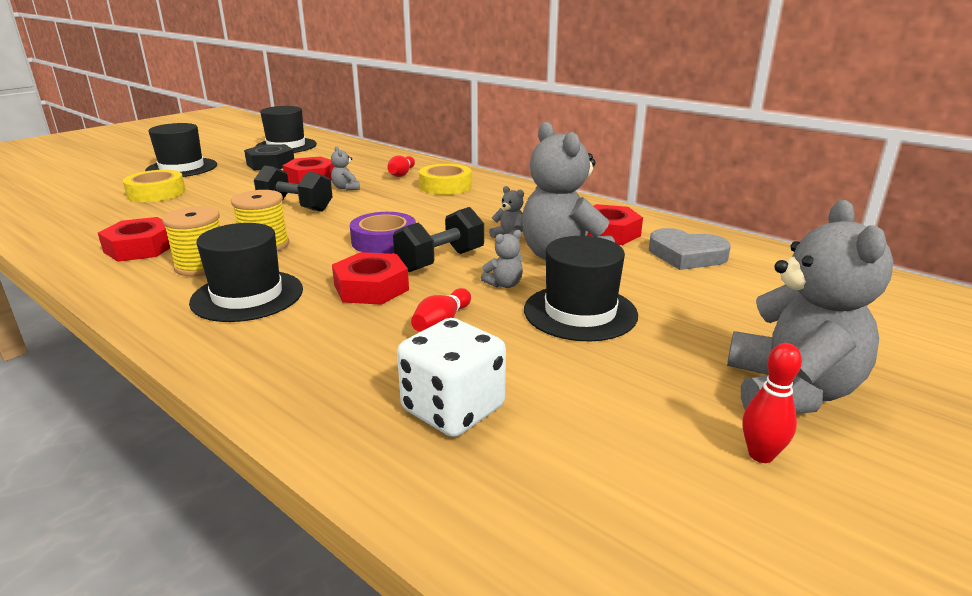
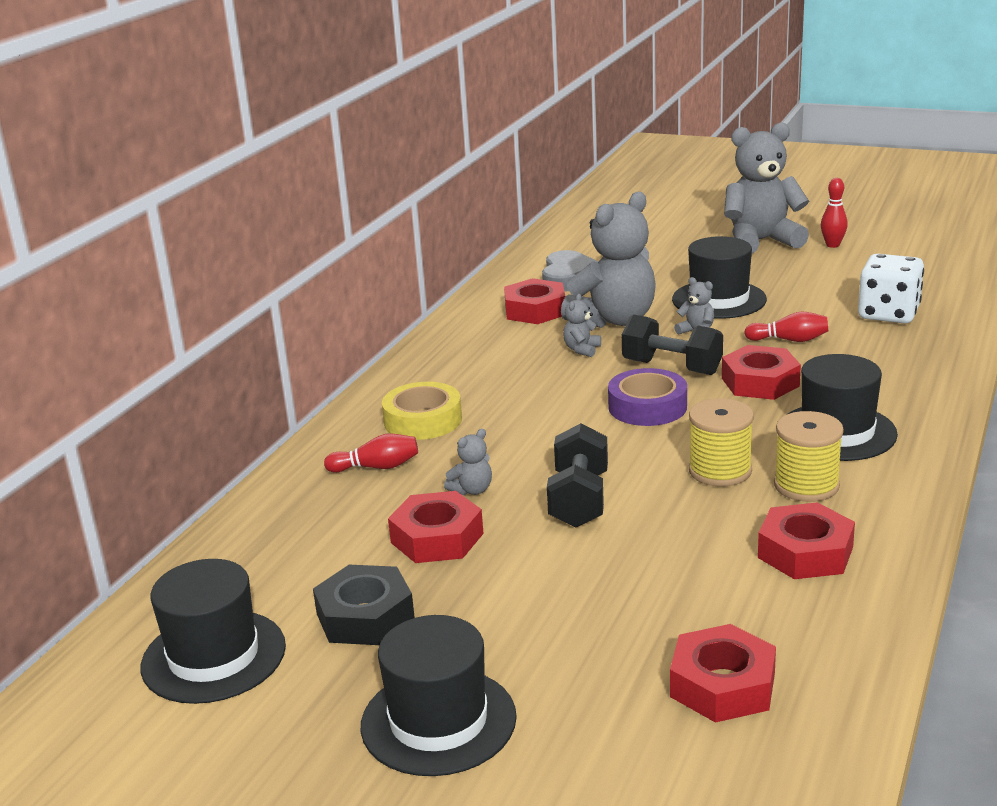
camera: 105 degrees left, 0 degrees up
yellow tape [123,170,185,202] -> none
none -> red nut [670,624,776,723]

